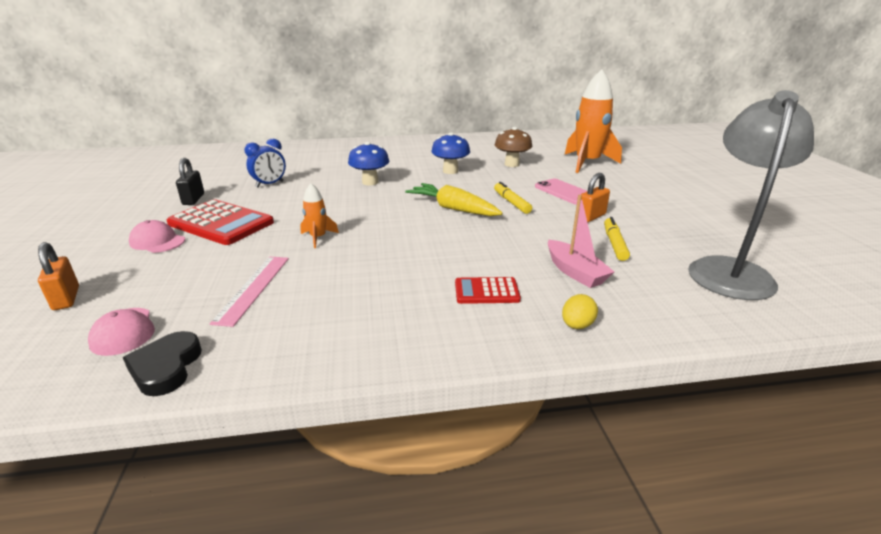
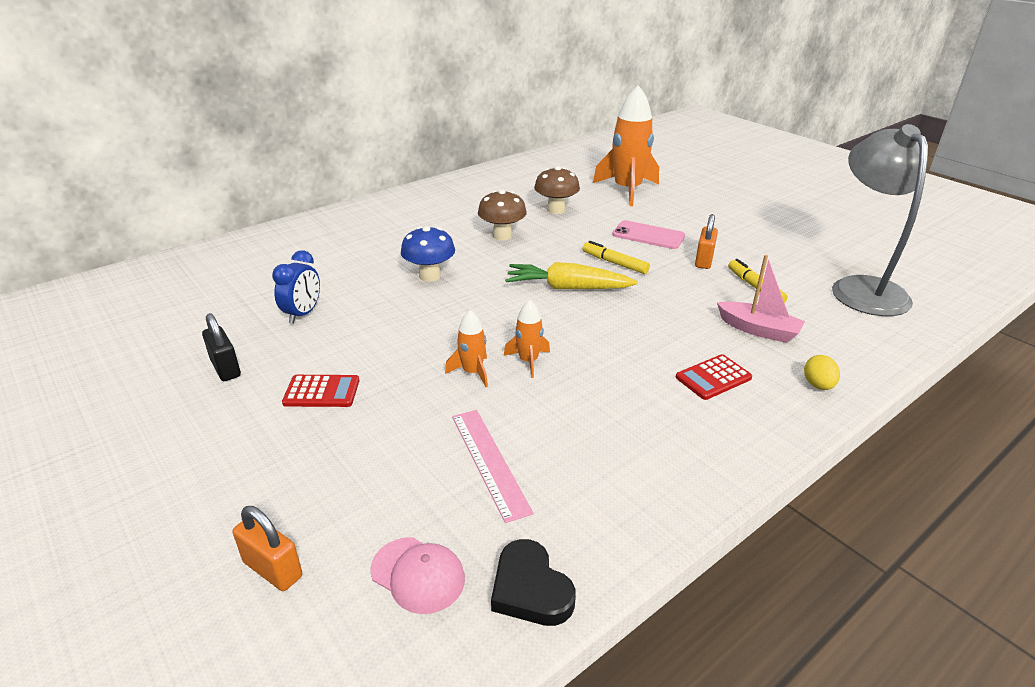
camera: 30 degrees left, 5 degrees up
pink cap [129,220,185,253] -> none
red calculator [166,199,274,245] -> red calculator [282,375,360,407], size x0.54
blue mushroom [431,132,470,174] -> brown mushroom [478,189,527,240]
none -> orange rocket [504,300,550,378]

